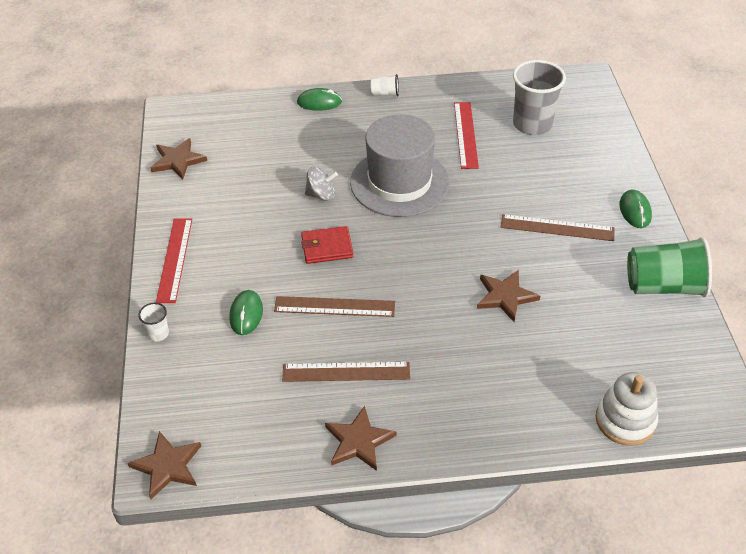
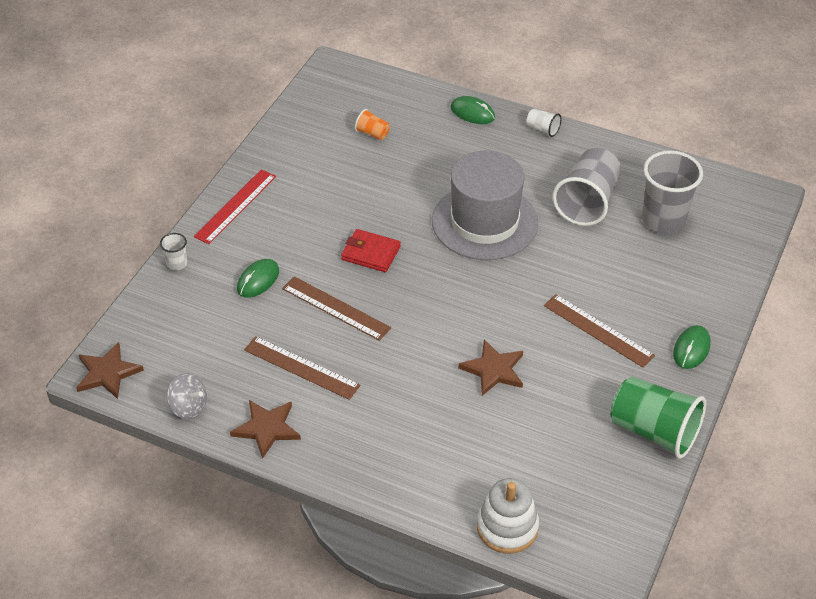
camera: 30 degrees right, 0 degrees up
brown star [151,138,207,179] -> none
grey spinning top [305,167,338,201] -> grey spinning top moved to [167,373,207,419]
red ruler [454,102,479,169] -> grey cup [552,148,621,226]
none -> orange cup [355,109,390,140]

